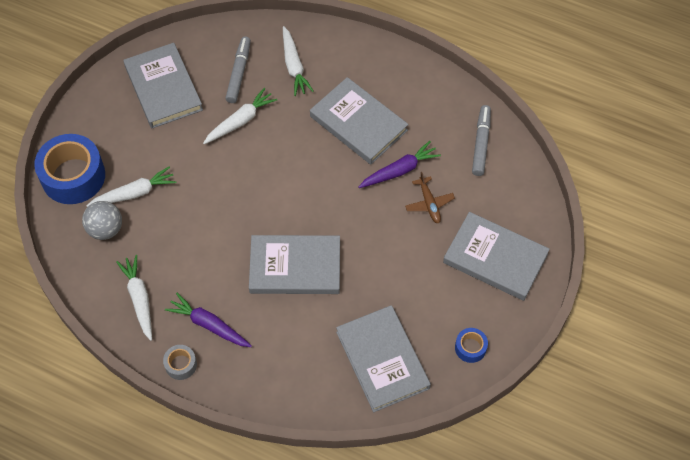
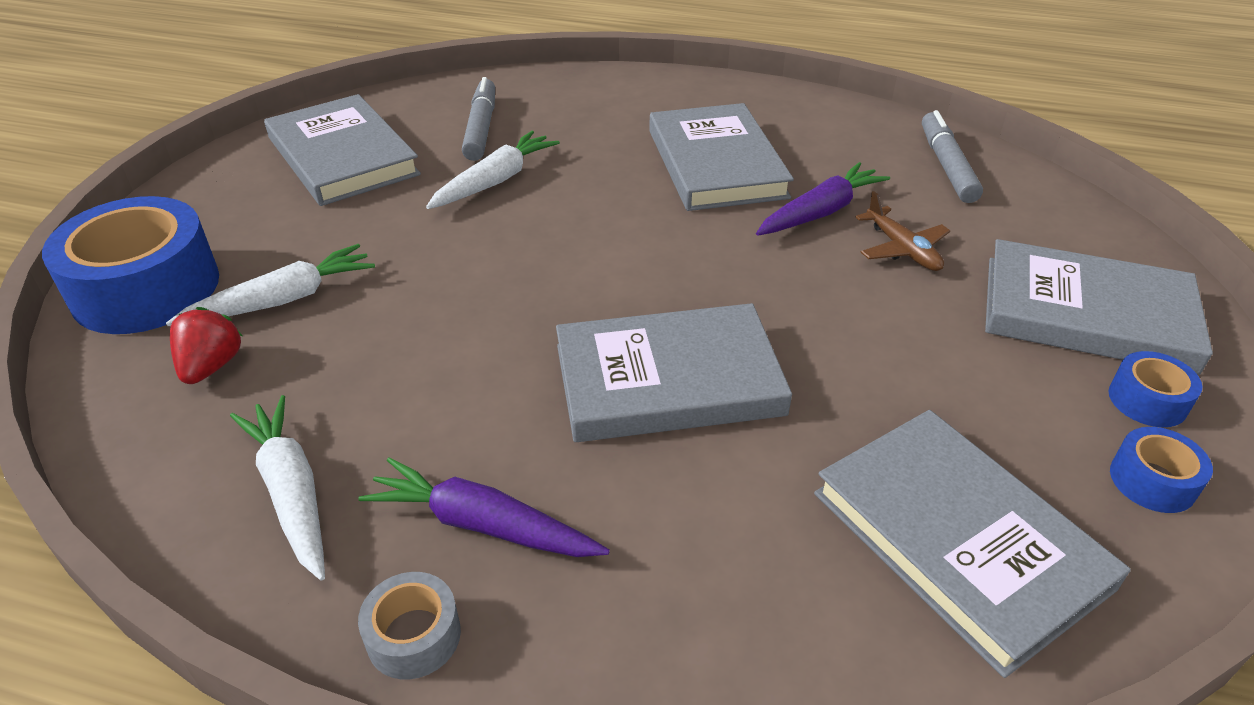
camera: 10 degrees left, 20 degrees down
grey ball [82,201,122,240] -> red strawberry [170,307,243,384]
white carrot [283,26,314,96] -> none
grey book [310,77,408,165] -> grey book turned 45 degrees clockwise [649,103,794,211]
none -> blue tape [1109,351,1202,427]

